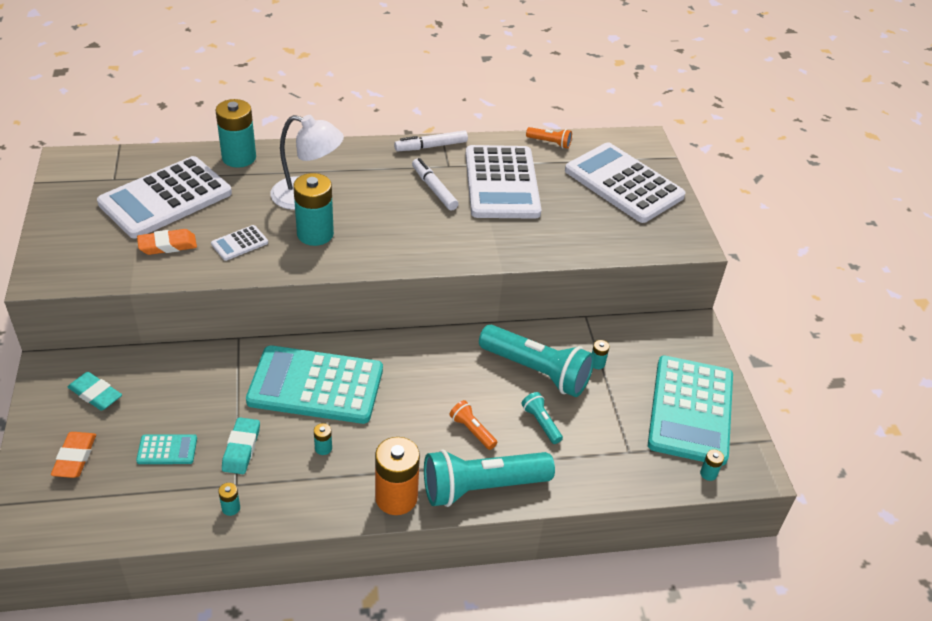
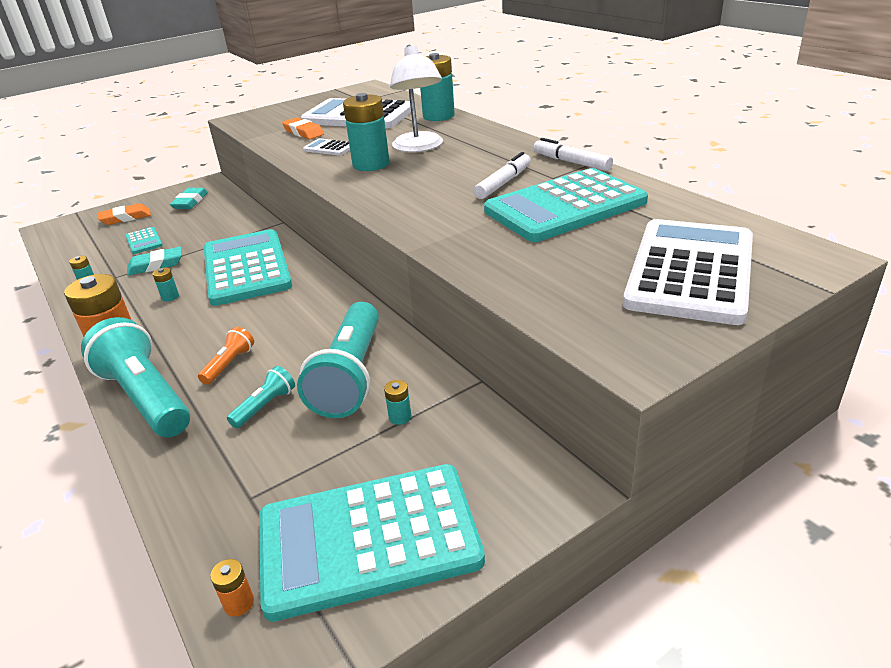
camera: 70 degrees right, 10 degrees down
white calculator [465,145,542,219] -> turquoise calculator [484,168,648,242]
orange flashlight [526,127,572,149] -> none
turquoise battery [700,449,724,481] -> orange battery [210,559,254,617]

